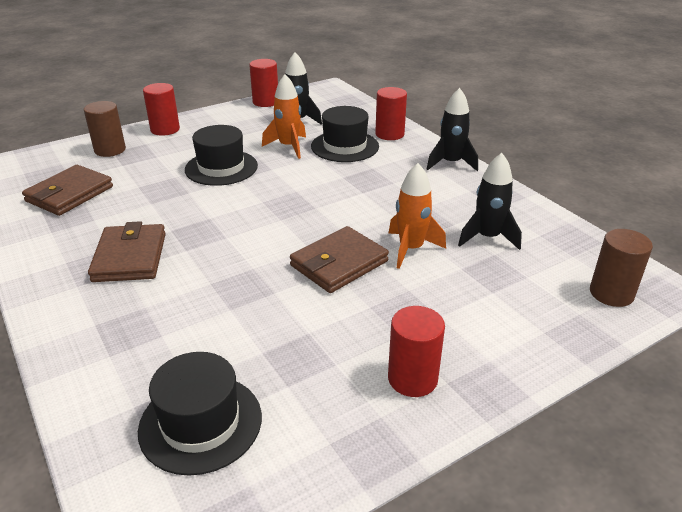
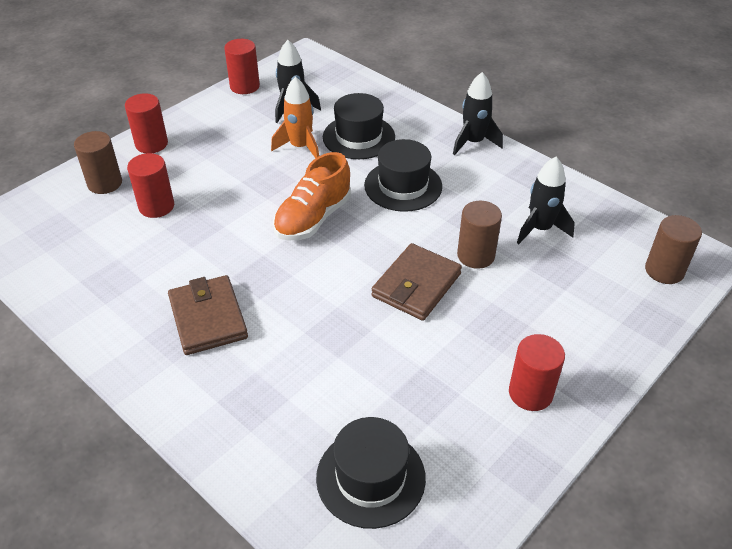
camera: 15 degrees left, 10 degrees up
brown wallet [22,165,113,216] -> none
black hat [185,125,258,186] -> black hat moved to [364,139,442,212]
red cylinder [375,87,407,140] -> red cylinder moved to [127,153,174,218]
orange rocket [388,163,446,269] -> brown cylinder [457,201,502,269]
none -> orange shoe [273,152,351,240]

